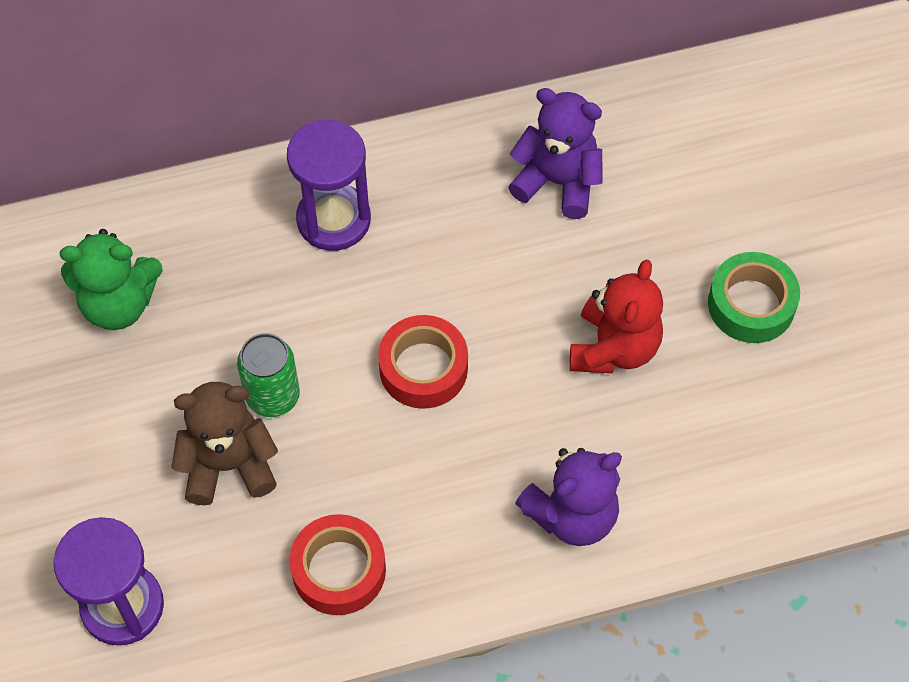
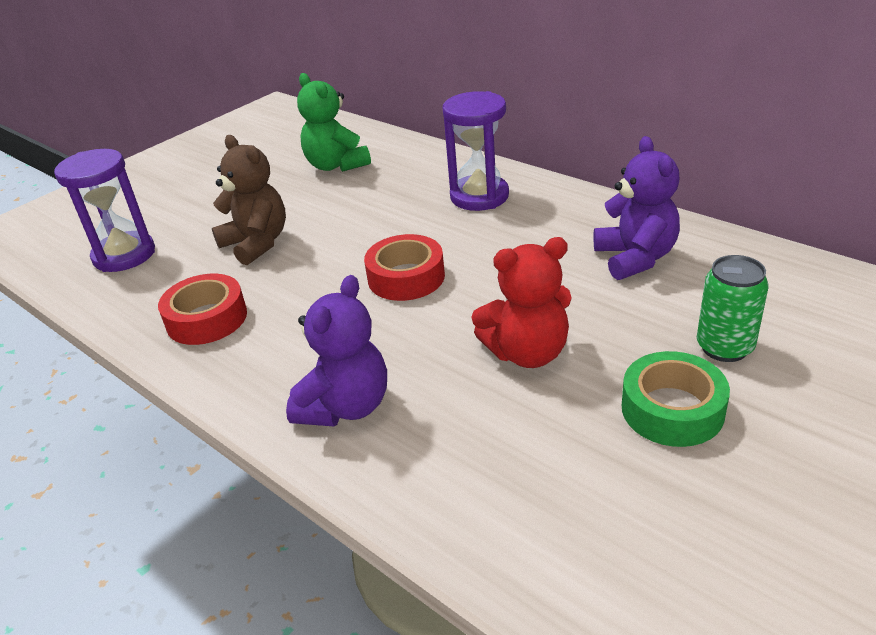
camera: 60 degrees right, 25 degrees down
green can [237,333,300,417] -> green can moved to [697,255,769,362]
purple teddy bear [515,448,622,546] -> purple teddy bear turned 90 degrees counterclockwise [286,275,387,426]

